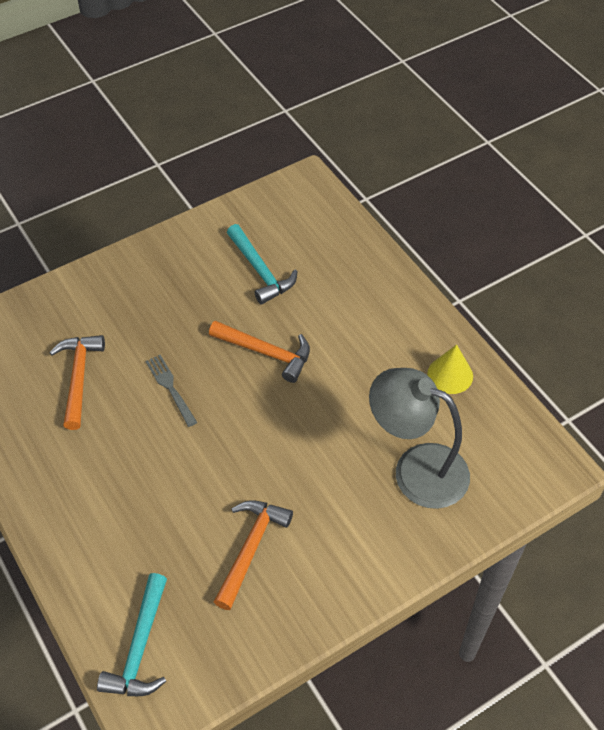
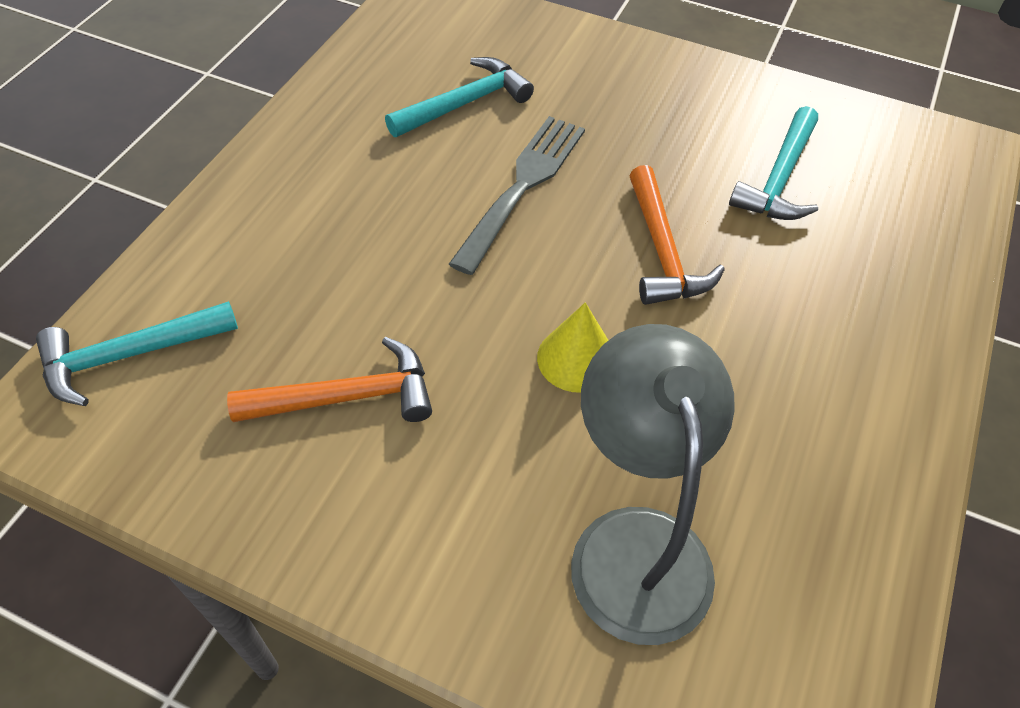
camera: 55 degrees right, 0 degrees up
orange hammer [49,335,105,430] -> turquoise hammer [385,57,534,137]
grey fork [146,355,197,427] -> grey fork [449,116,585,275], size x1.68
yellow cone [427,344,473,394] -> yellow cone moved to [537,302,609,393]

